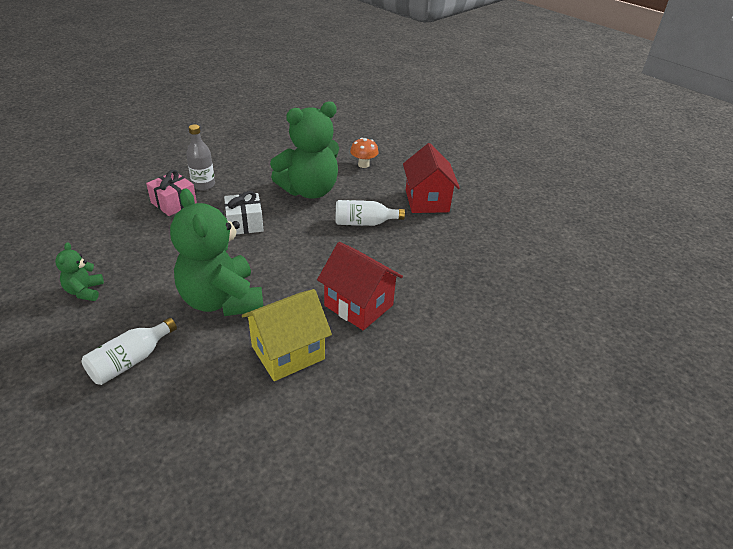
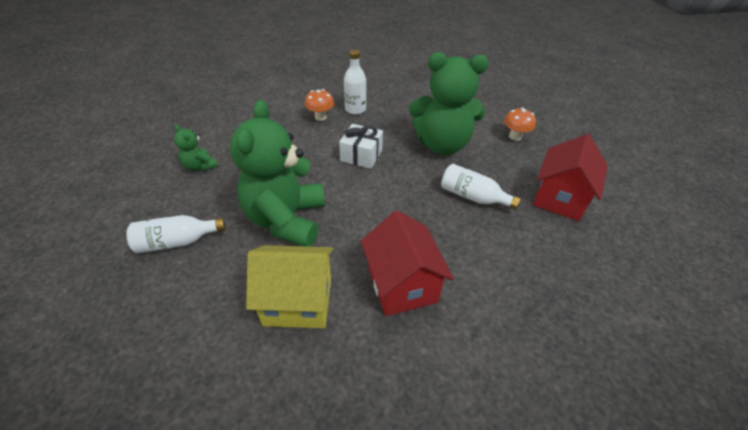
camera: 35 degrees right, 5 degrees up
green teddy bear [55,242,104,301] -> green teddy bear turned 75 degrees counterclockwise [174,125,218,171]
pink gift [146,170,197,216] -> orange mushroom [305,89,334,121]
grey bottle [186,124,215,190] -> white bottle [344,50,366,115]

